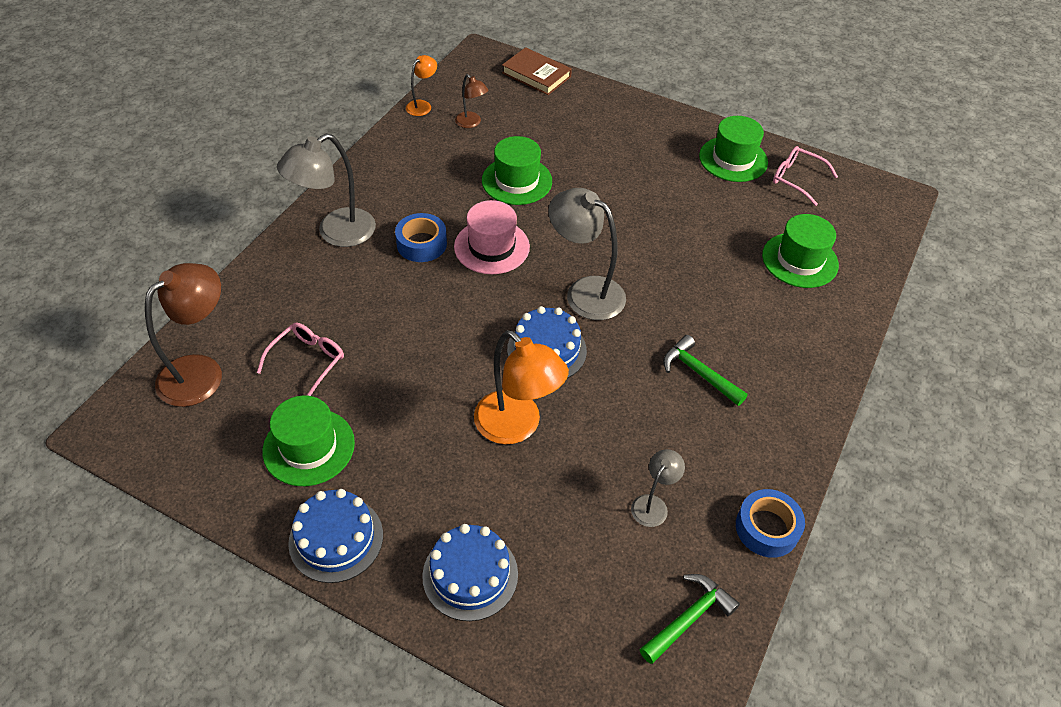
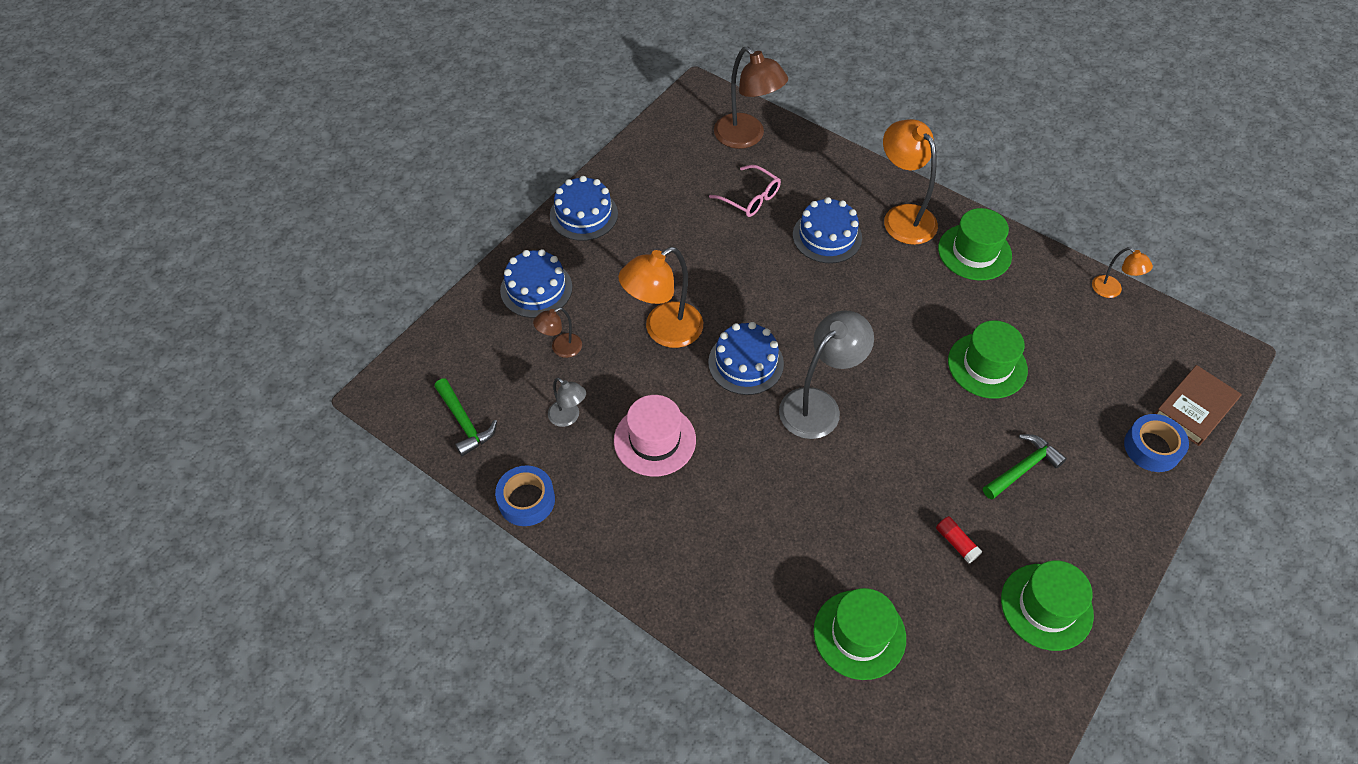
camera: 100 degrees right, 5 degrees up
green hat [262,396,355,486] -> green hat moved to [938,208,1012,281]
grey lamp [277,134,376,247] -> orange lamp [883,119,938,245]
blue tape [395,213,447,262] -> blue tape moved to [1124,414,1189,472]
pink hat [454,200,530,274] -> pink hat moved to [614,395,696,476]
brown lamp [455,74,488,128] -> brown lamp moved to [533,307,582,358]
green hammer [663,335,747,406] -> green hammer moved to [983,434,1067,500]
pink glasses [773,146,838,206] -> none
none -> blue cake [793,197,862,263]
none -> red glue stick [936,516,982,563]

